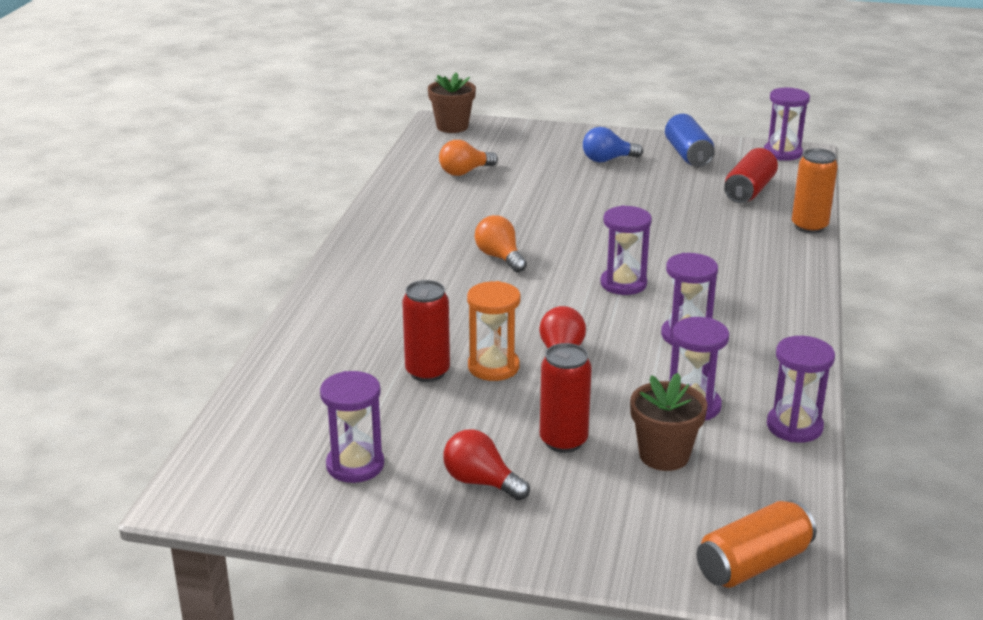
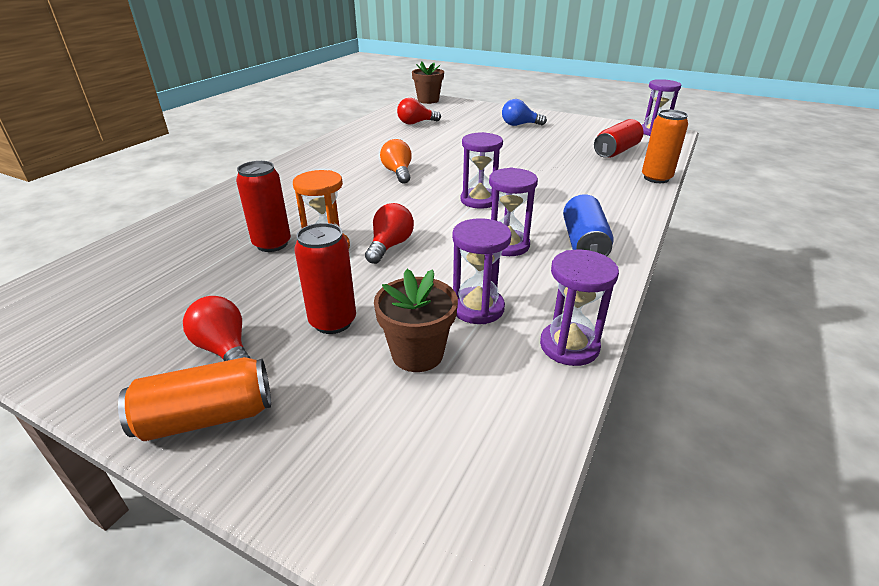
camera: 15 degrees right, 5 degrees up
purple hourglass [320,371,384,483] -> none
orange light bulb [439,140,498,176] -> red light bulb [397,98,441,124]
blue can [665,114,715,167] -> blue can moved to [563,194,614,256]
orange can [697,500,816,588] -> orange can moved to [118,357,271,441]

